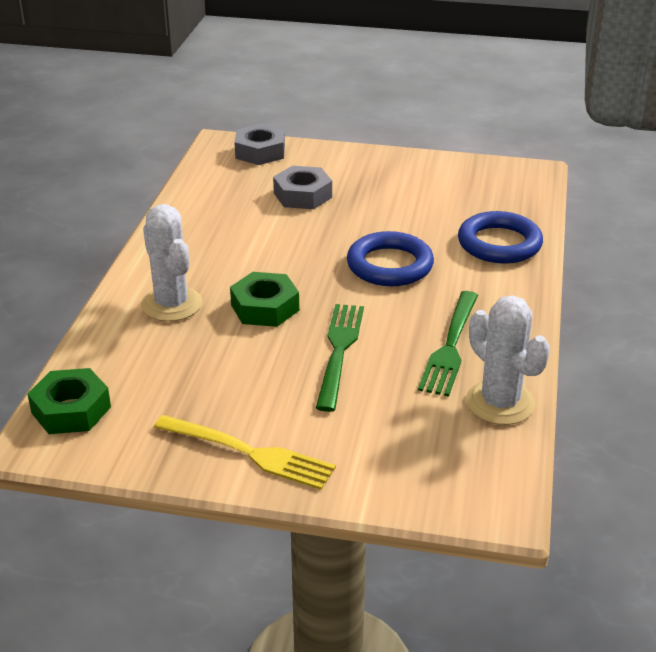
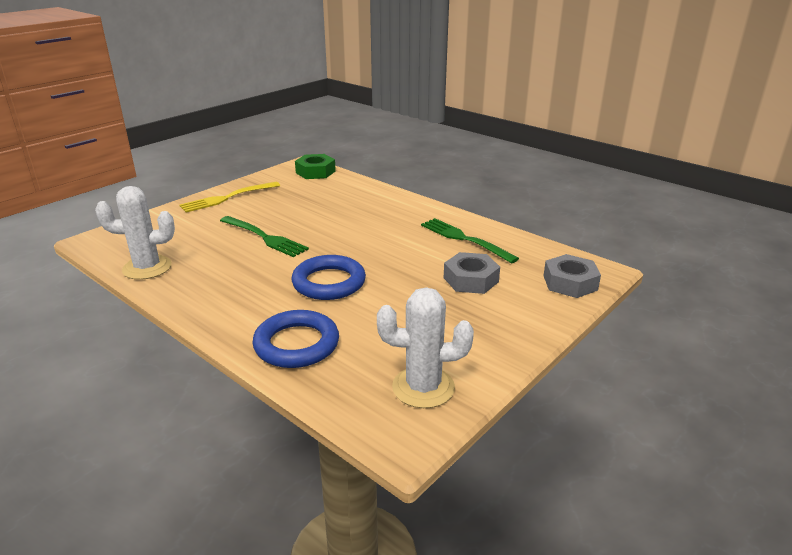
camera: 120 degrees right, 5 degrees down
white cactus [141,204,202,322] -> white cactus moved to [377,287,474,408]
green nut [230,272,299,327] -> none
green fork [418,291,478,397] -> green fork moved to [421,218,519,263]

